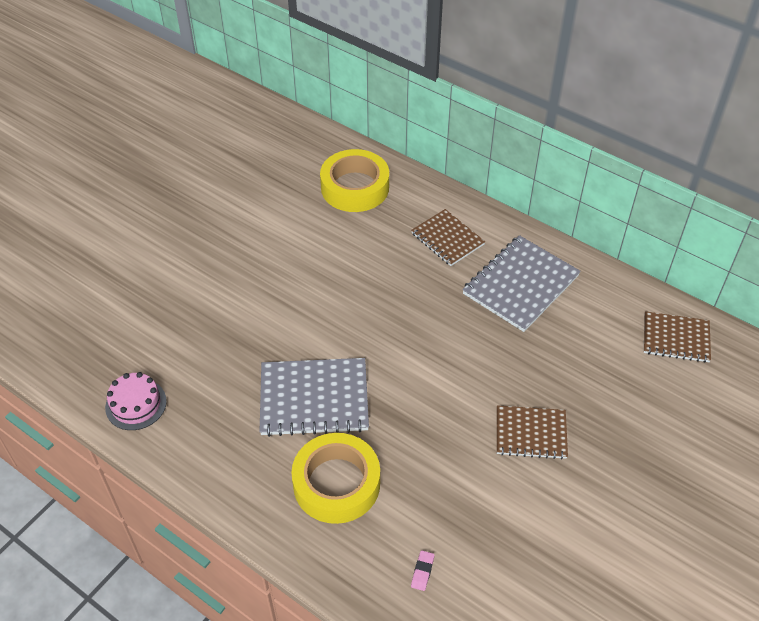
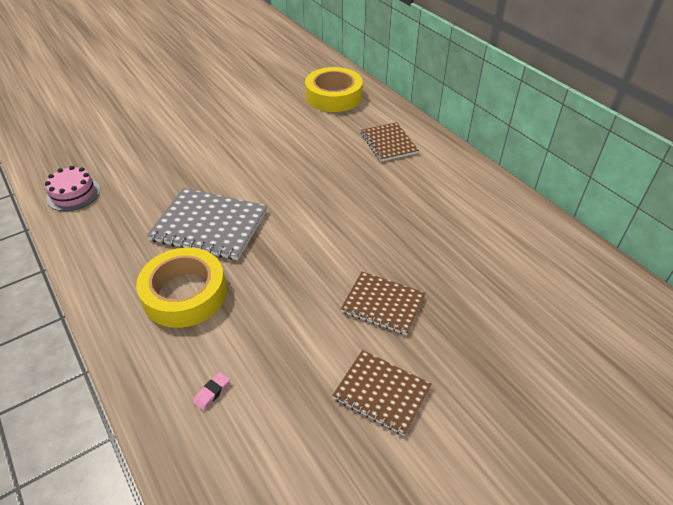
camera: 20 degrees right, 5 degrees down
grey notebook [462,235,581,332] -> none
brown notebook [644,311,711,363] -> brown notebook moved to [332,350,432,436]

